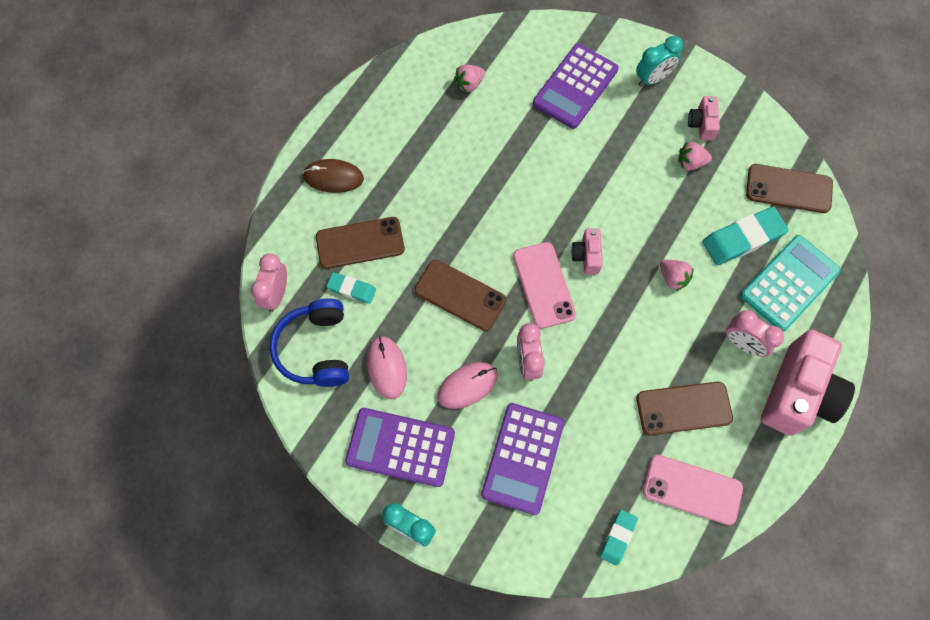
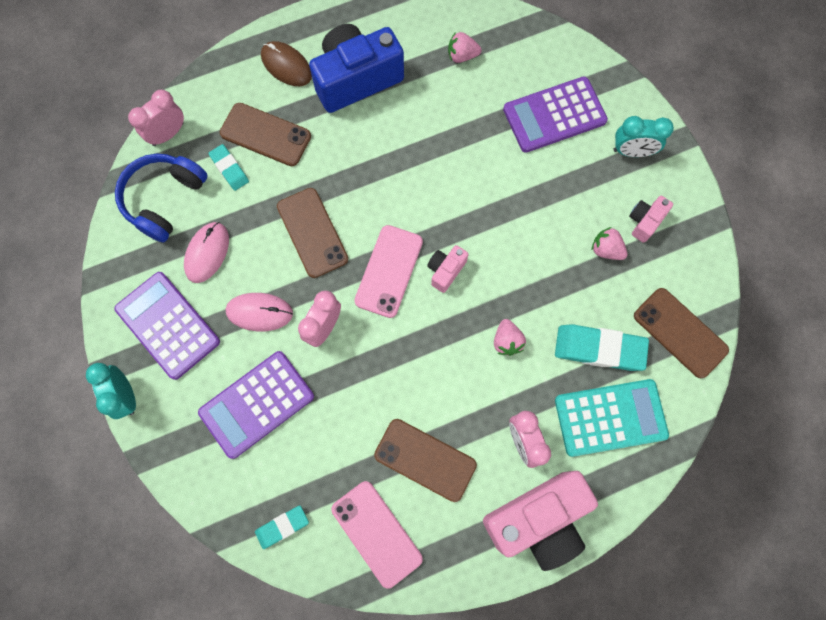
camera: 35 degrees right, 5 degrees up
none -> blue camera [309,24,404,113]

